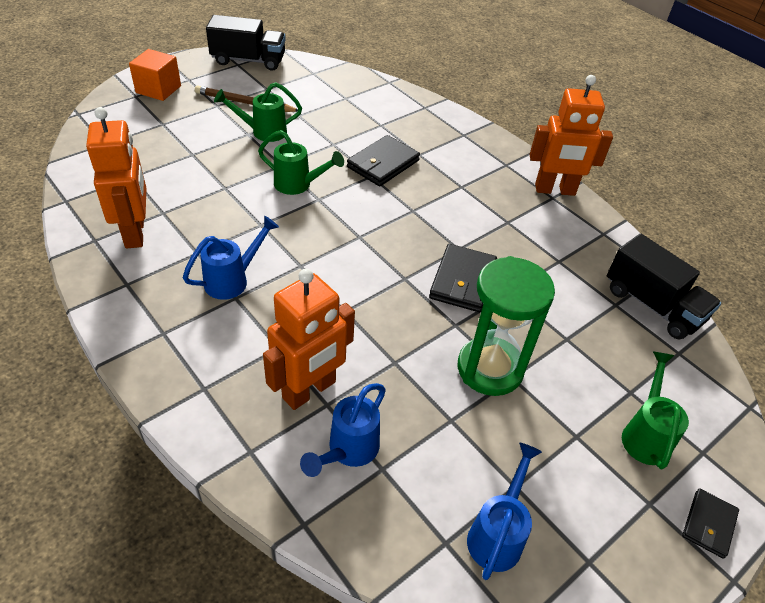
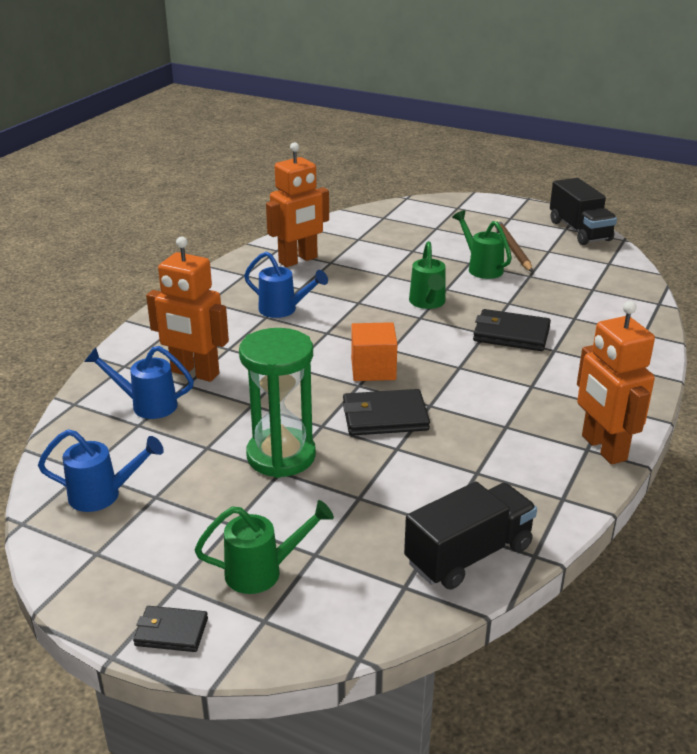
camera: 70 degrees right, 15 degrees down
orange cube [129,49,181,101] -> orange cube moved to [351,322,397,381]
black truck [607,234,721,339] -> black truck turned 150 degrees counterclockwise [404,482,537,590]

